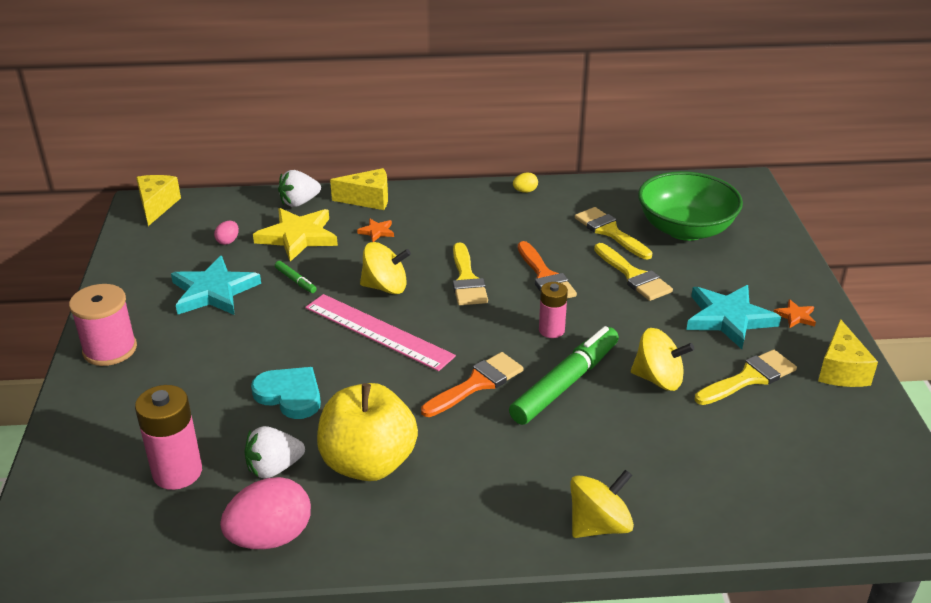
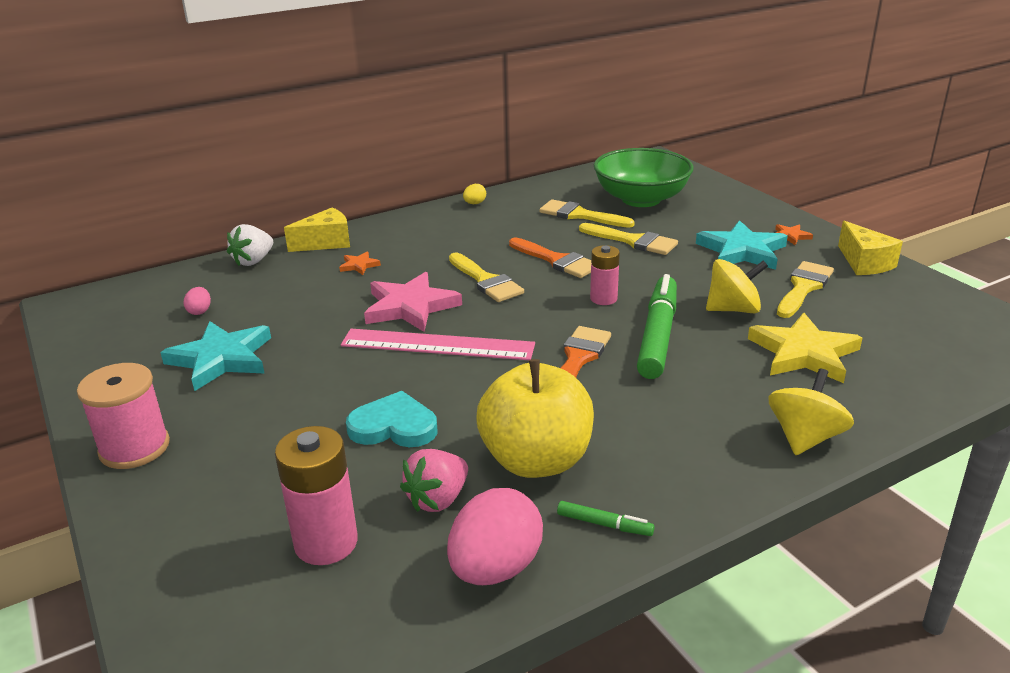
camera: 25 degrees left, 5 degrees down
yellow cheese [136,175,181,226] -> none
white strawberry [244,426,305,478] -> pink strawberry [400,449,468,512]
yellow star [253,208,338,262] -> yellow star moved to [748,313,862,383]
green marker [275,261,317,293] -> green marker moved to [557,501,655,536]
yellow spinning top [360,242,411,294] -> pink star [364,272,462,332]

